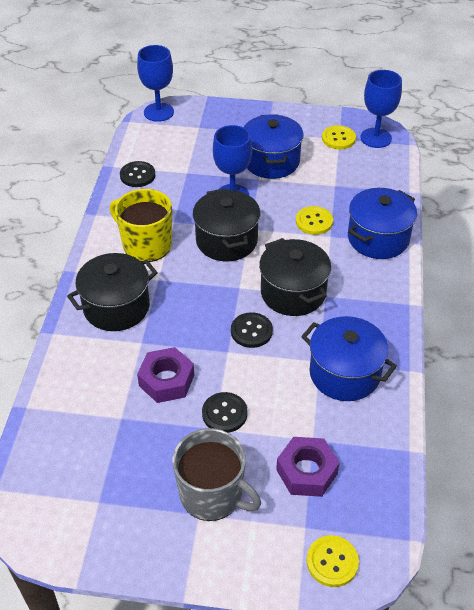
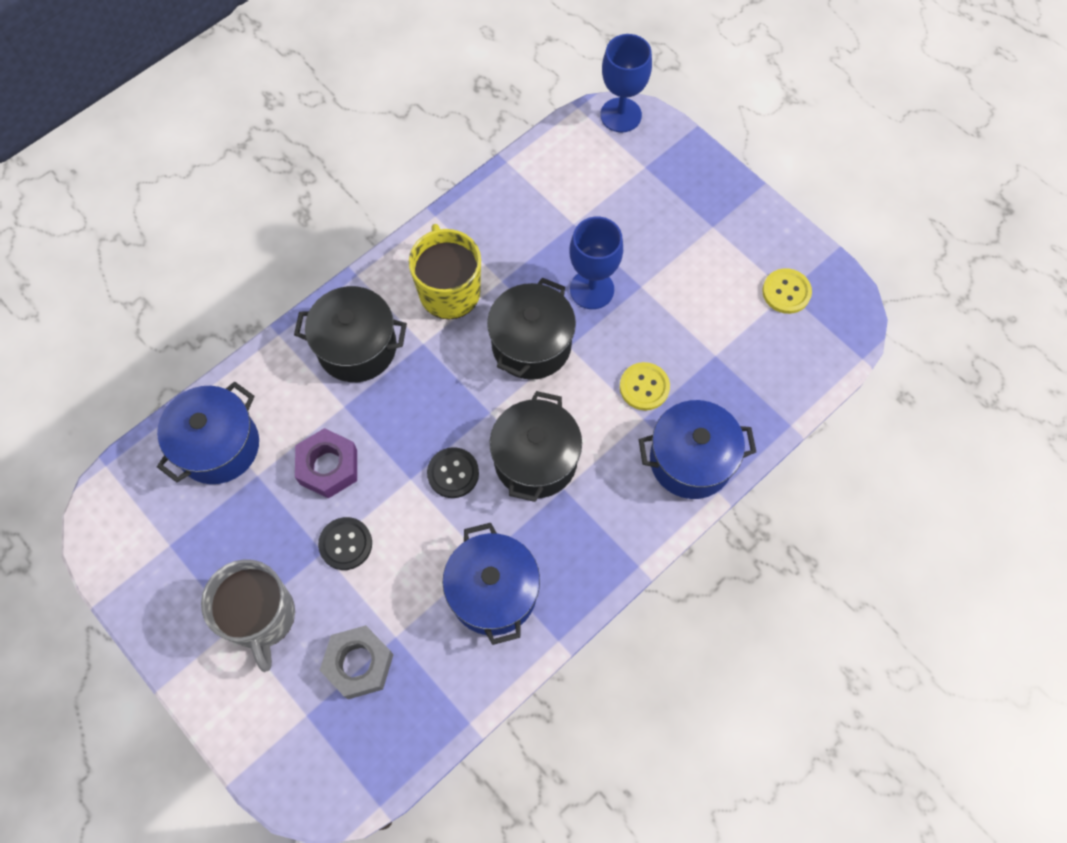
camera: 40 degrees right, 20 degrees up
black button [120,161,155,187] -> none
blue pot [244,114,304,179] -> blue pot moved to [157,382,259,484]
purple nut [276,437,340,497] -> grey nut [320,625,394,699]
yellow button [307,535,359,587] -> none
blue goblet [360,70,402,148] -> none

